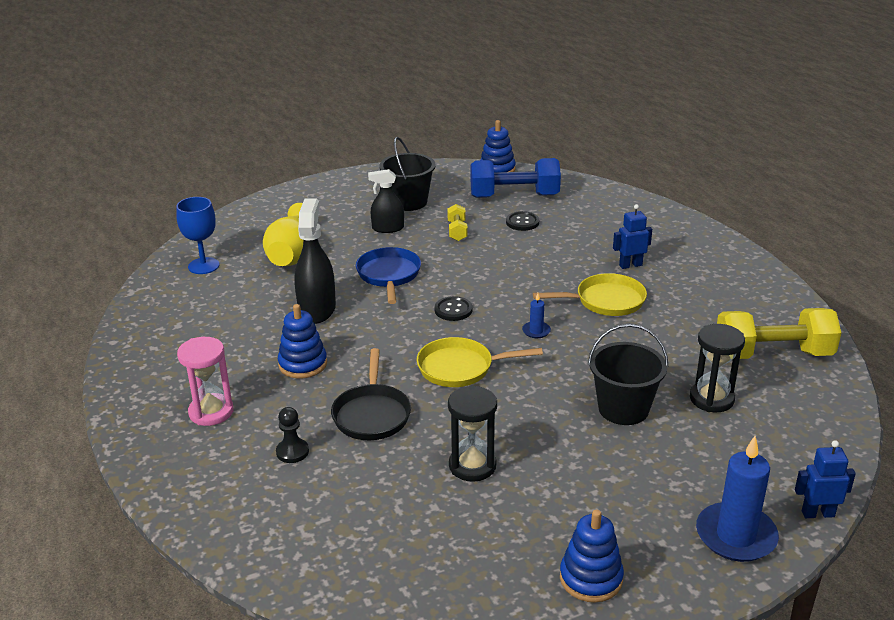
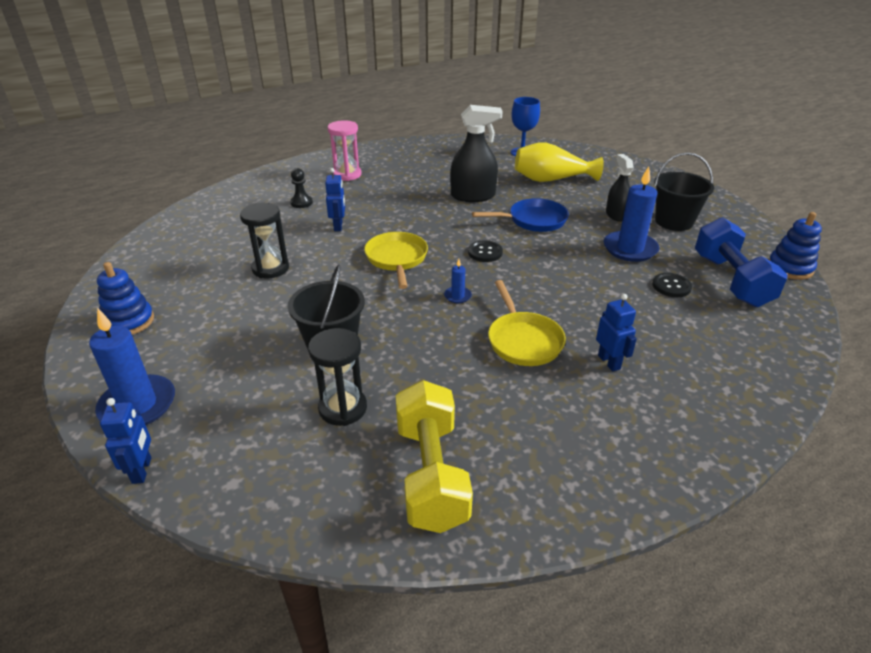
camera: 85 degrees right, 5 degrees up
blue stacking toy [278,304,327,379] -> none
black pan [331,348,411,440] -> blue robot [325,168,345,231]
yellow dumbbell [447,204,468,241] -> blue candle [604,166,660,262]

